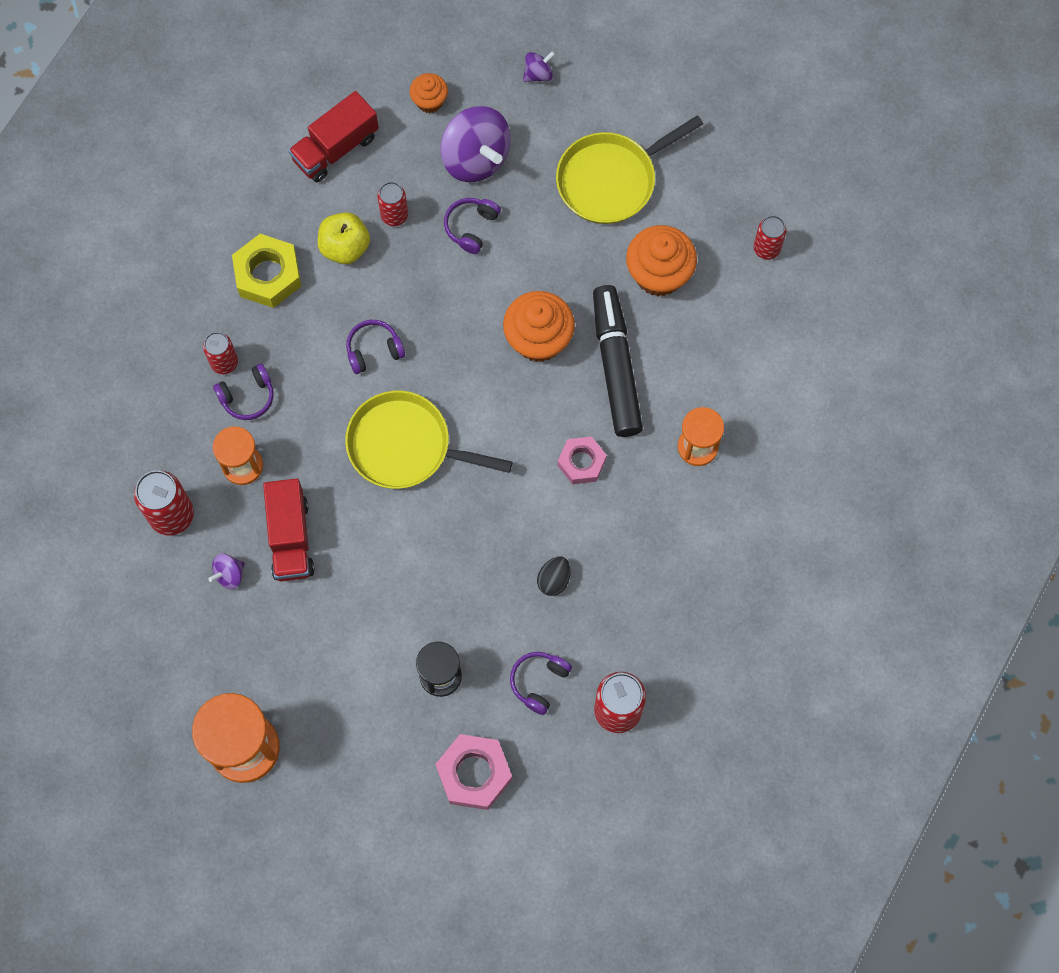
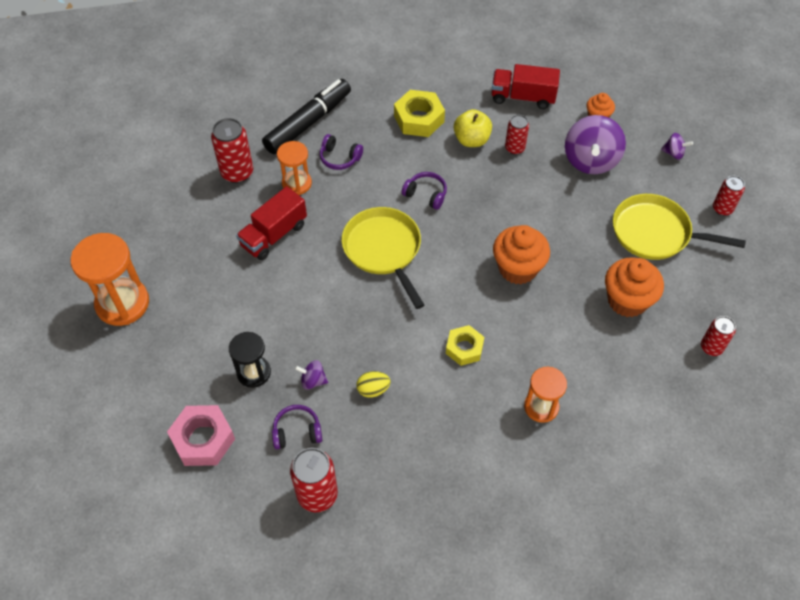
camera: 50 degrees right, 15 degrees down
red can [203,332,238,374] -> red can moved to [713,176,745,216]
purple spinning top [209,553,245,590] -> purple spinning top moved to [295,360,328,390]
purple headphones [444,198,501,254] -> none
black egg [537,556,571,596] -> yellow egg [356,371,391,398]
pink nut [558,436,607,484] -> yellow nut [446,325,484,366]
black marker [593,285,643,437] -> black marker moved to [262,79,351,154]

